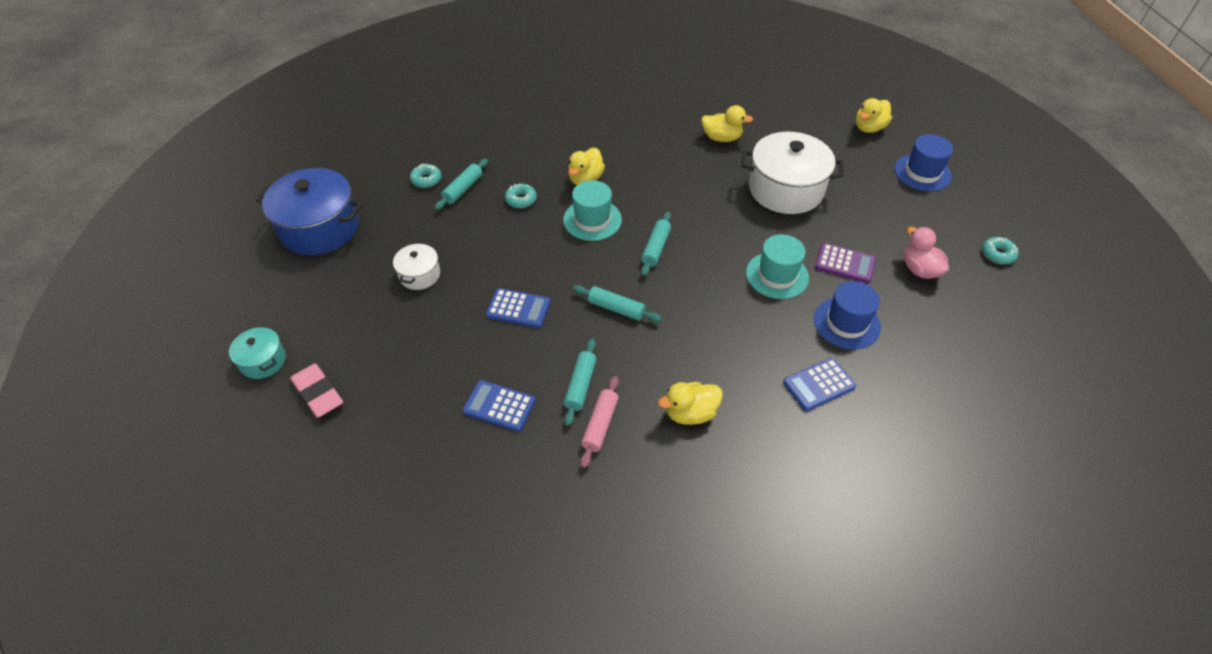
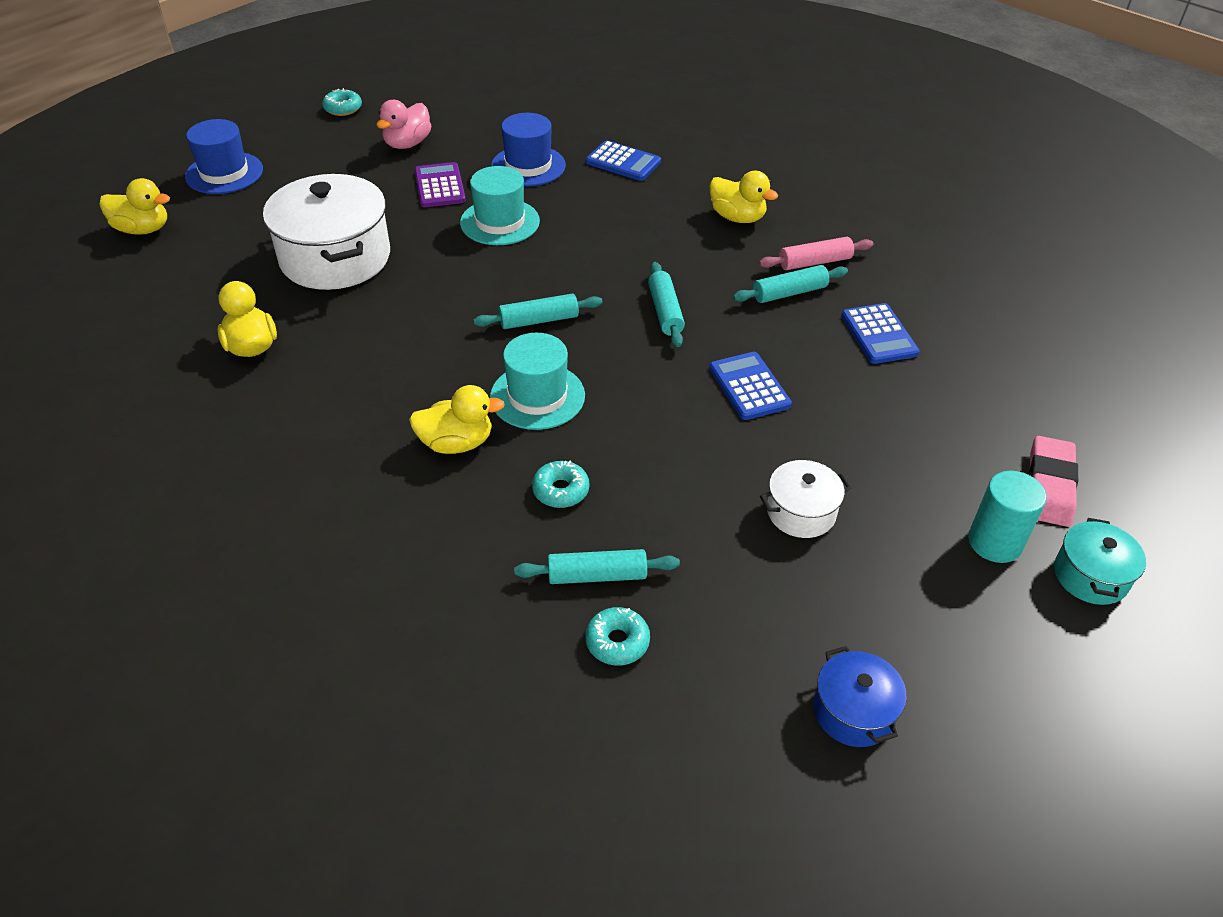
camera: 125 degrees left, 5 degrees down
blue pot [256,168,362,255] -> blue pot [814,646,907,747], size x0.50
none -> turquoise cylinder [968,471,1047,563]

